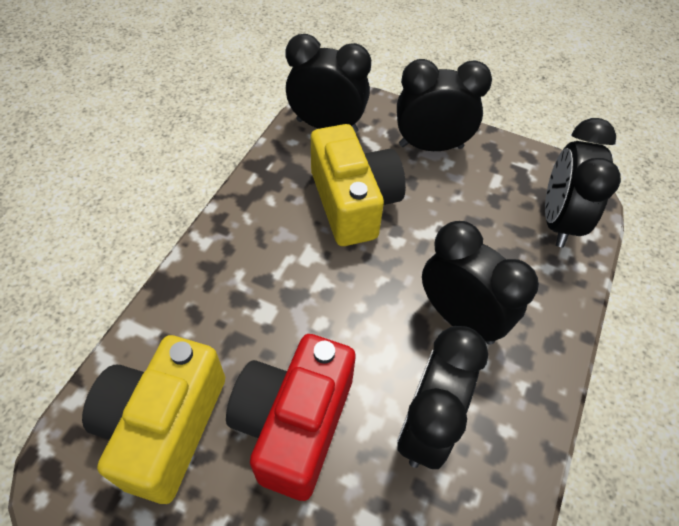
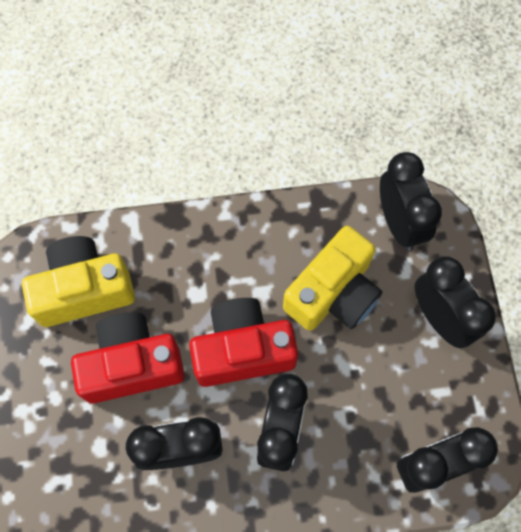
camera: 60 degrees right, 15 degrees up
none -> red camera [189,298,298,387]

